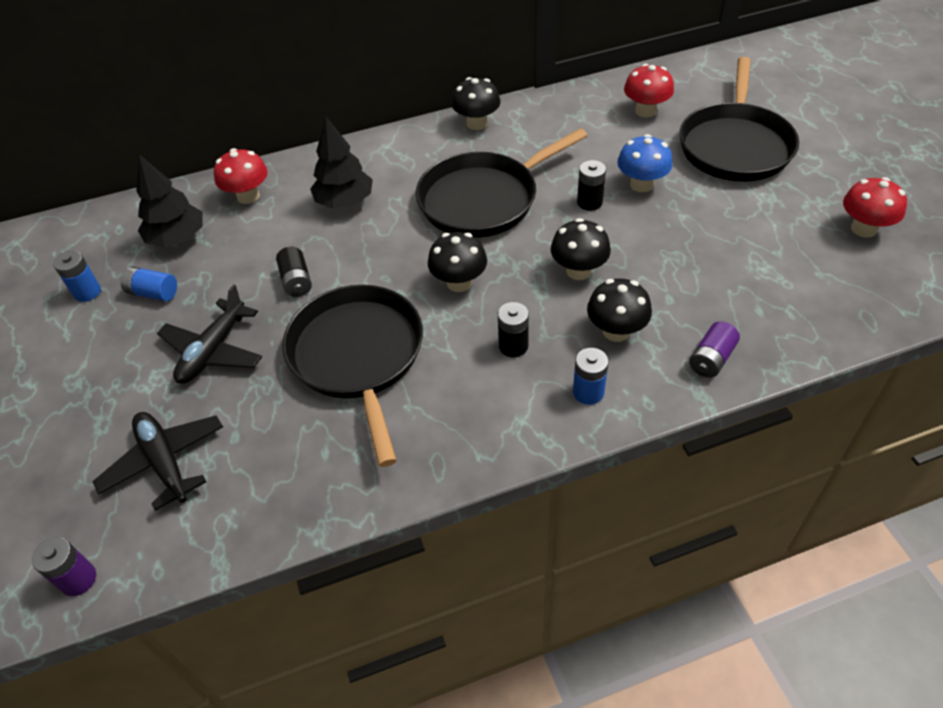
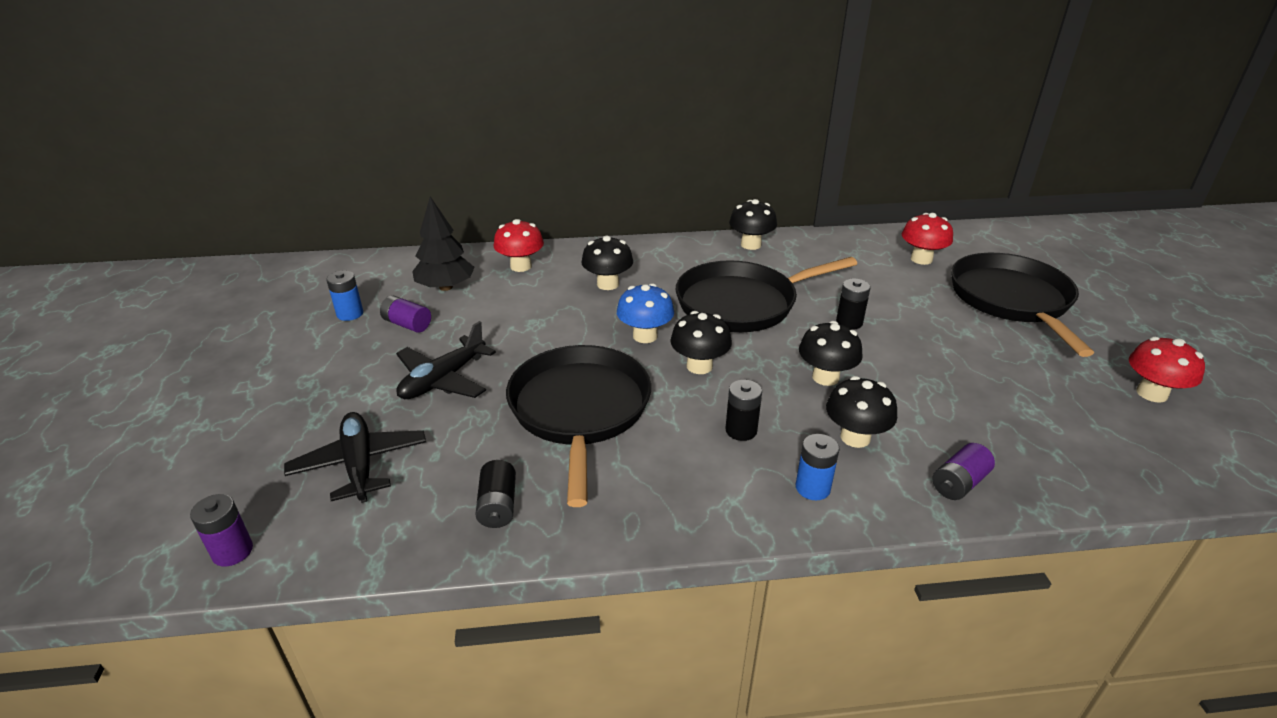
camera: 10 degrees right, 15 degrees down
blue battery [120,266,177,301] -> purple battery [380,296,431,333]
black battery [276,247,312,297] -> black battery moved to [475,460,516,528]
black tree [310,117,373,209] -> black mushroom [581,235,633,290]
blue mushroom [617,134,673,192] -> blue mushroom moved to [617,283,674,343]
black pan [679,57,799,182] -> black pan turned 150 degrees clockwise [951,253,1094,357]

